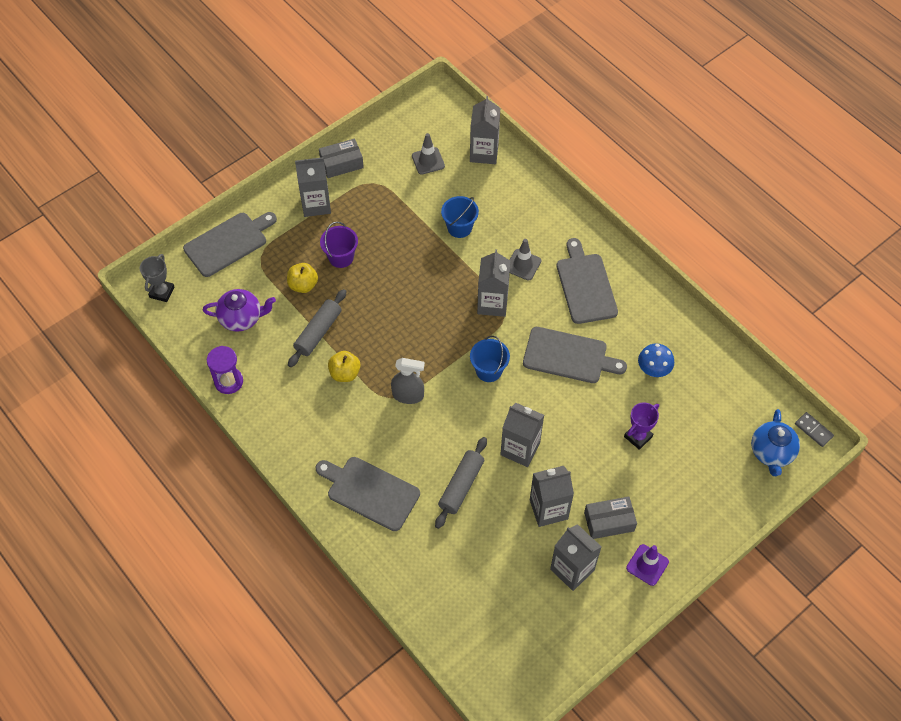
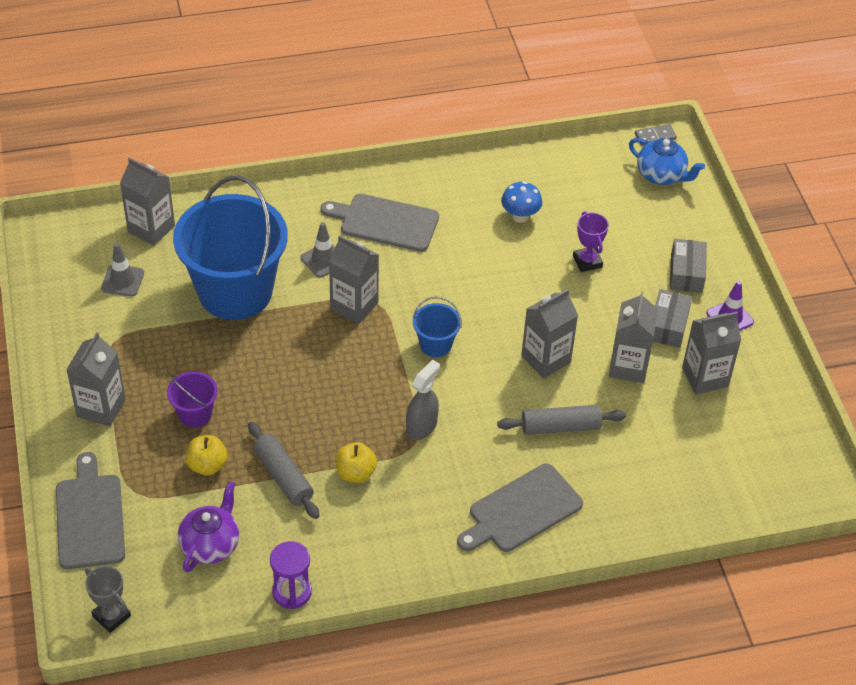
camera: 65 degrees left, 10 degrees down
grey box [319,138,364,178] -> grey box moved to [670,239,707,293]
grey rolling pin [435,437,487,529] -> grey rolling pin turned 60 degrees counterclockwise [497,405,626,435]
blue bucket [441,196,479,238] -> blue bucket [173,176,288,320], size x2.35
grey cutting board [523,327,627,383] -> none

